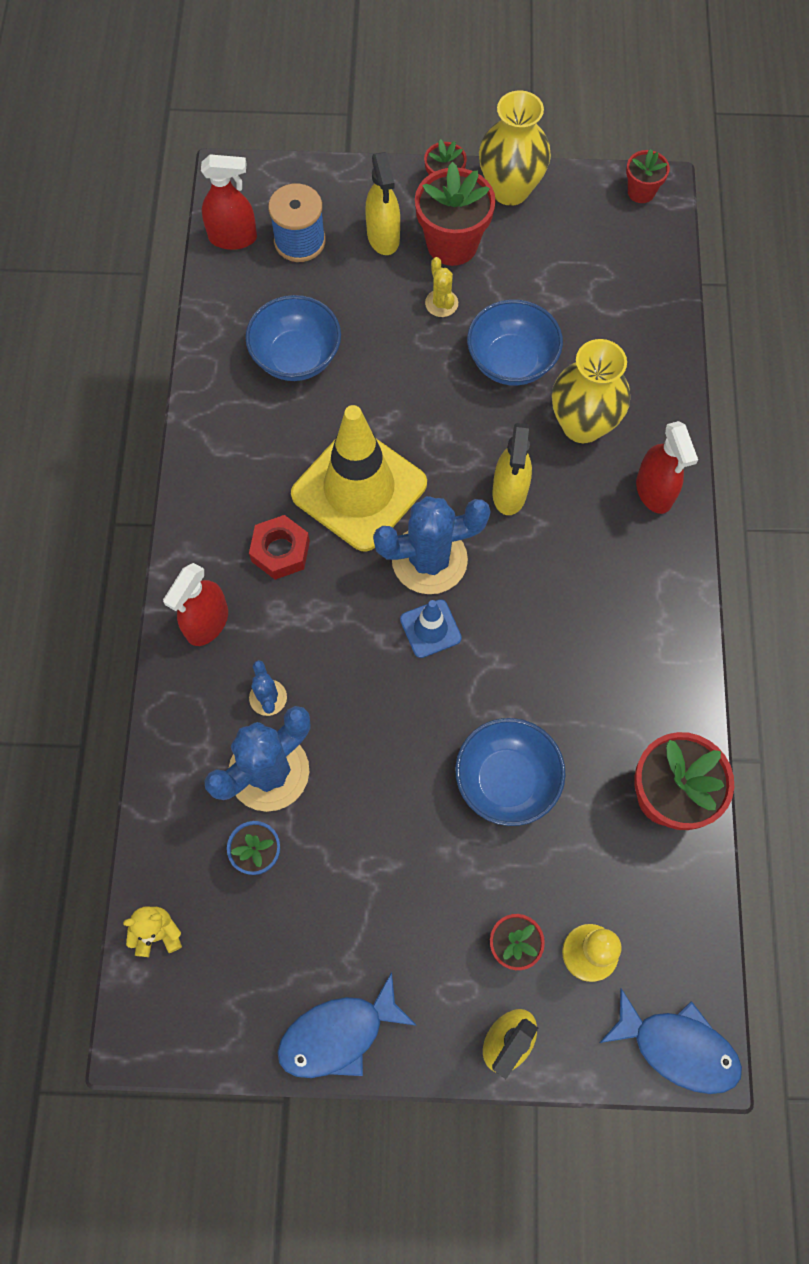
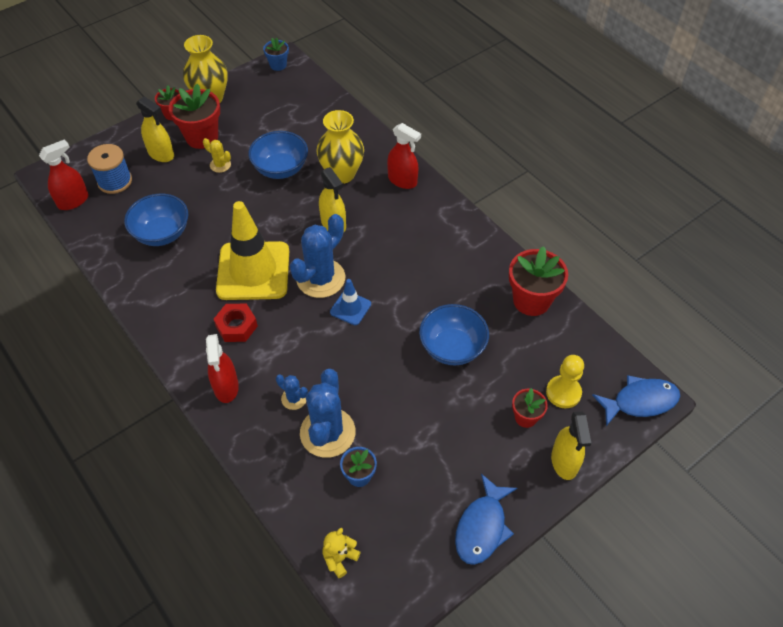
camera: 40 degrees left, 15 degrees down
red flower pot [626,149,670,203] -> blue flower pot [263,38,289,71]

